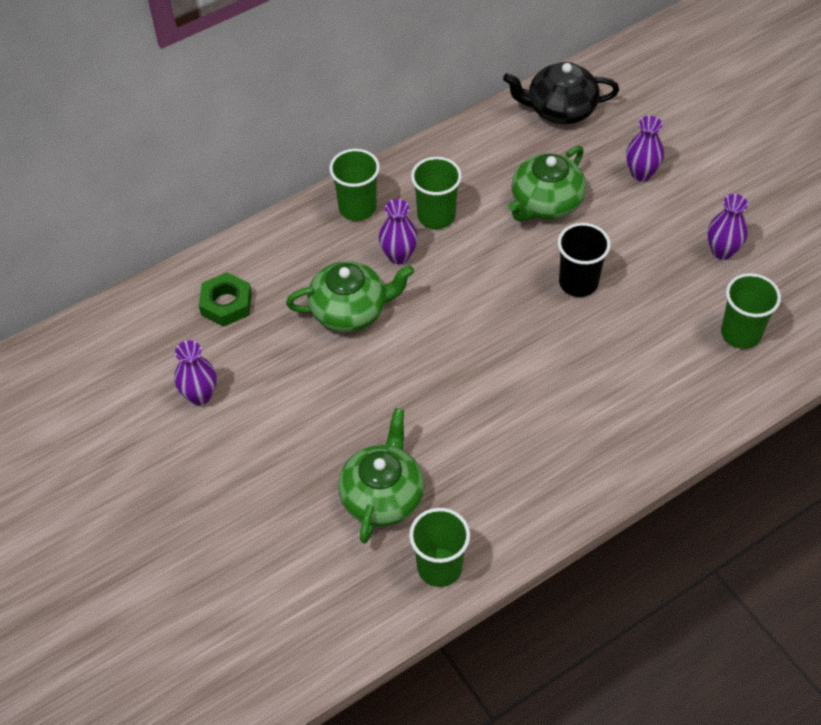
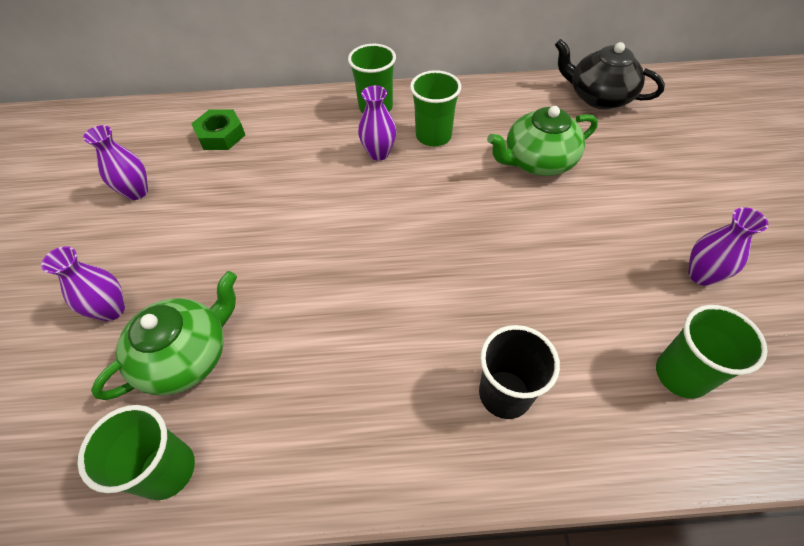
camera: 30 degrees right, 0 degrees up
green teapot [286,261,414,332] -> none
black cup [558,223,611,297] -> black cup moved to [479,325,560,419]
purple vase [626,115,664,181] -> purple vase moved to [41,246,125,321]

